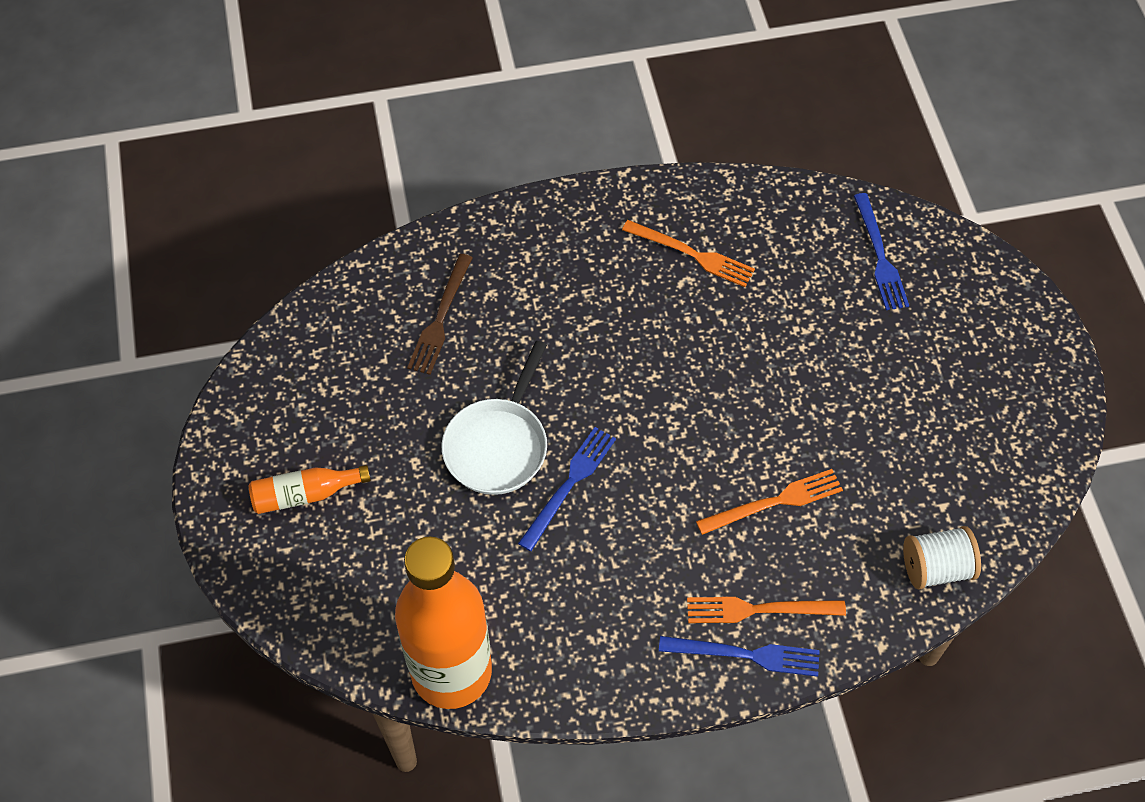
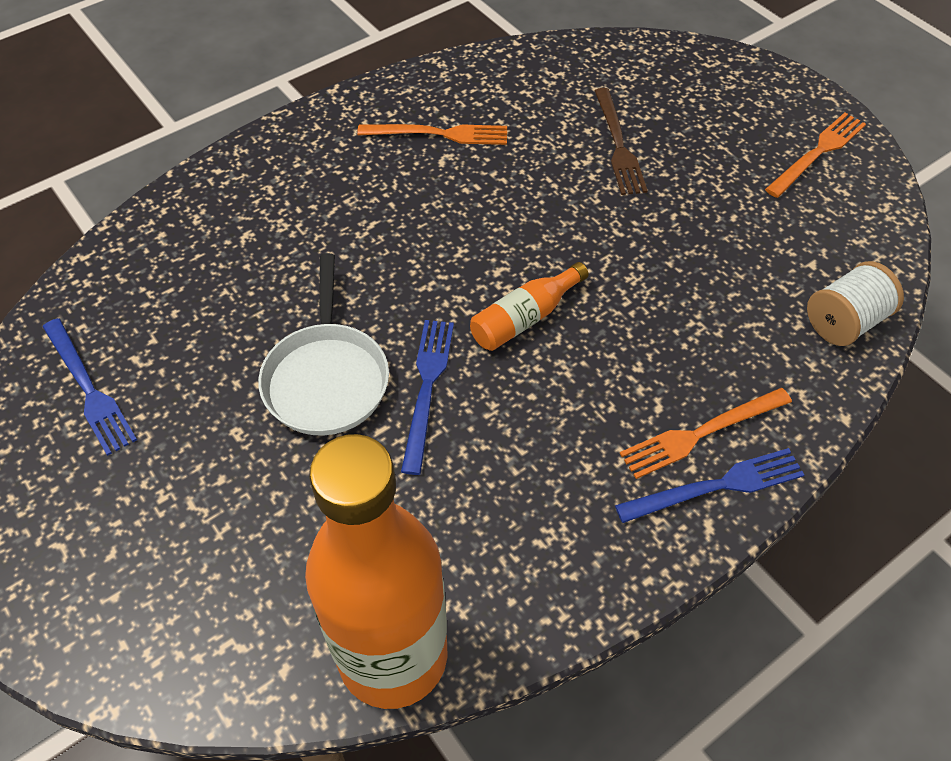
camera: 25 degrees left, 5 degrees down
orange bottle [249,465,371,514] -> orange bottle moved to [470,262,589,351]
brown fork [407,254,473,375] -> brown fork moved to [595,88,648,195]
orange fork [696,469,843,535] -> orange fork moved to [765,112,866,198]
blue fork [854,193,909,310] -> blue fork moved to [43,318,137,456]

